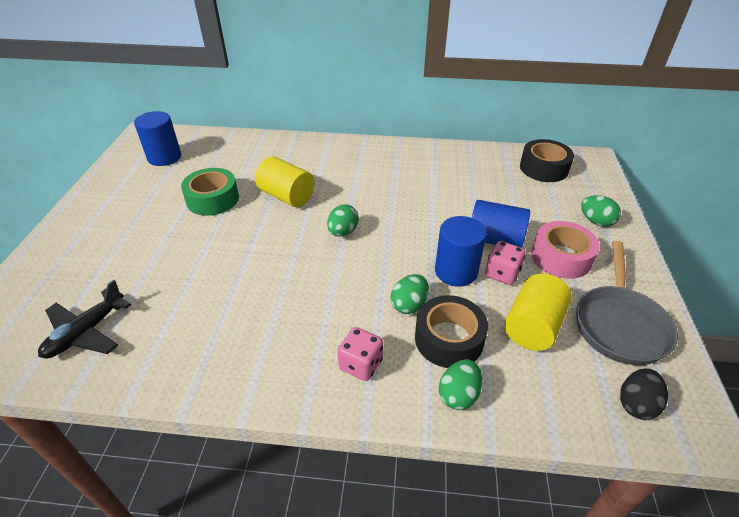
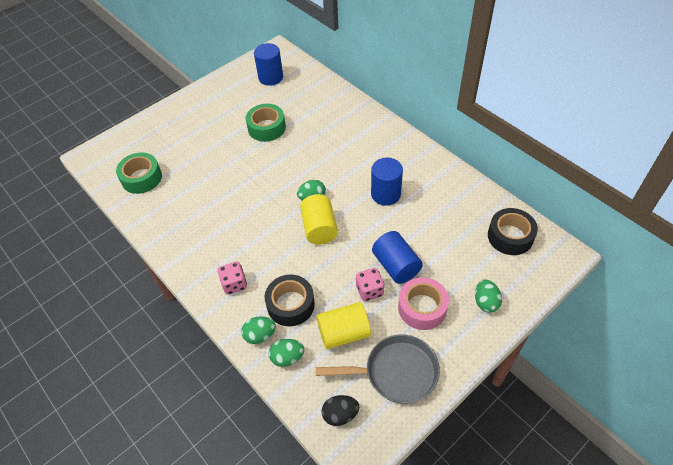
camera: 45 degrees right, 10 degrees up
black plane [38,280,131,358] -> green tape [116,152,162,194]
yellow cylinder [255,157,315,207] -> yellow cylinder moved to [300,194,338,245]
green egg [391,274,429,314] -> green egg moved to [269,339,304,367]
blue cylinder [435,216,487,287] -> blue cylinder moved to [371,158,403,206]
grey pan [576,241,678,365] -> grey pan turned 150 degrees counterclockwise [316,335,440,404]

